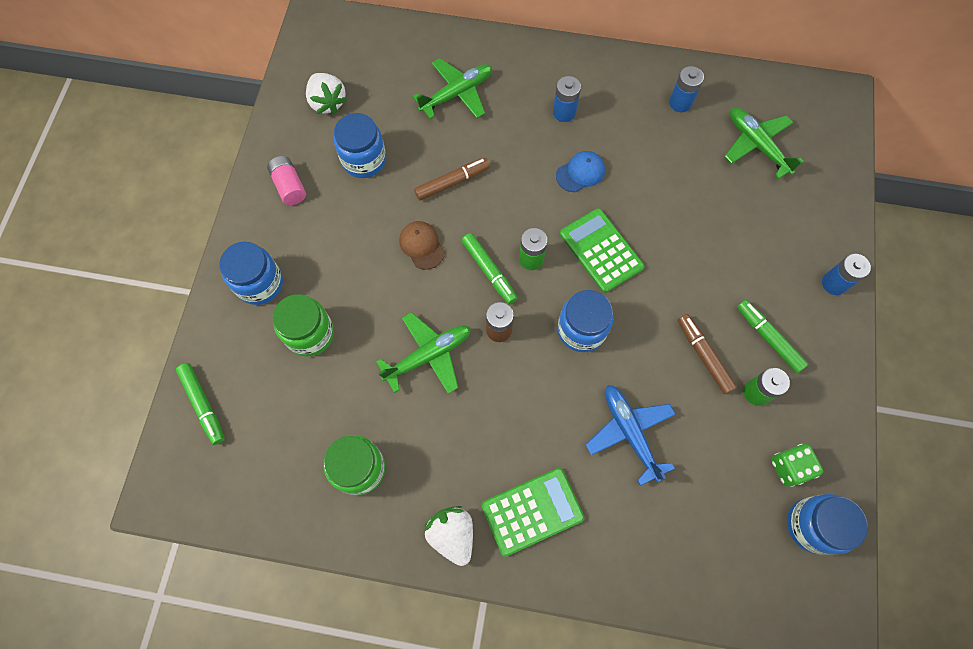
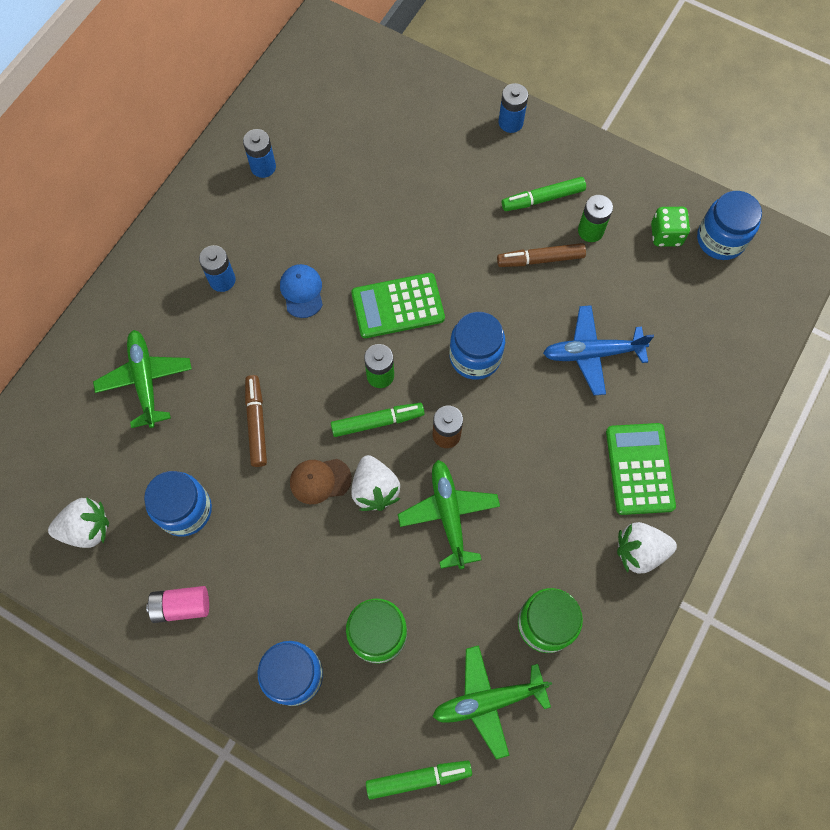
camera: 70 degrees left, 0 degrees up
green plane [724,108,804,179] -> green plane moved to [432,645,552,759]
none -> white strawberry [351,455,400,511]

